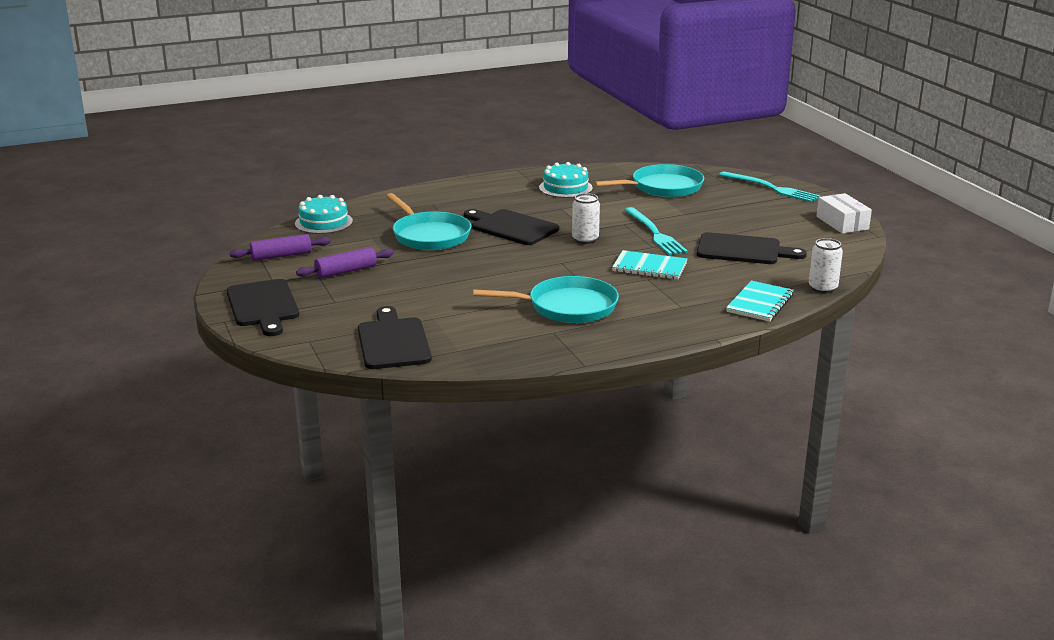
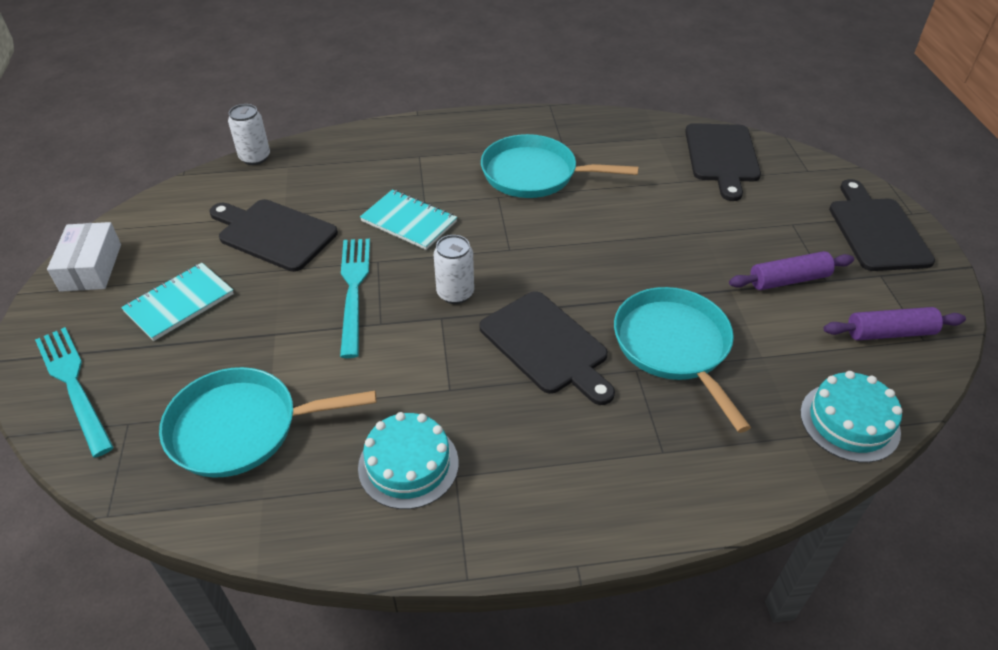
camera: 165 degrees left, 20 degrees up
turquoise notebook [726,281,794,322] -> turquoise notebook moved to [121,263,234,341]

